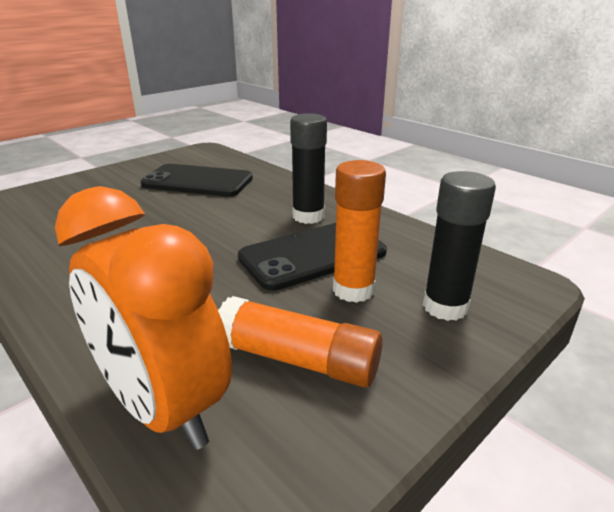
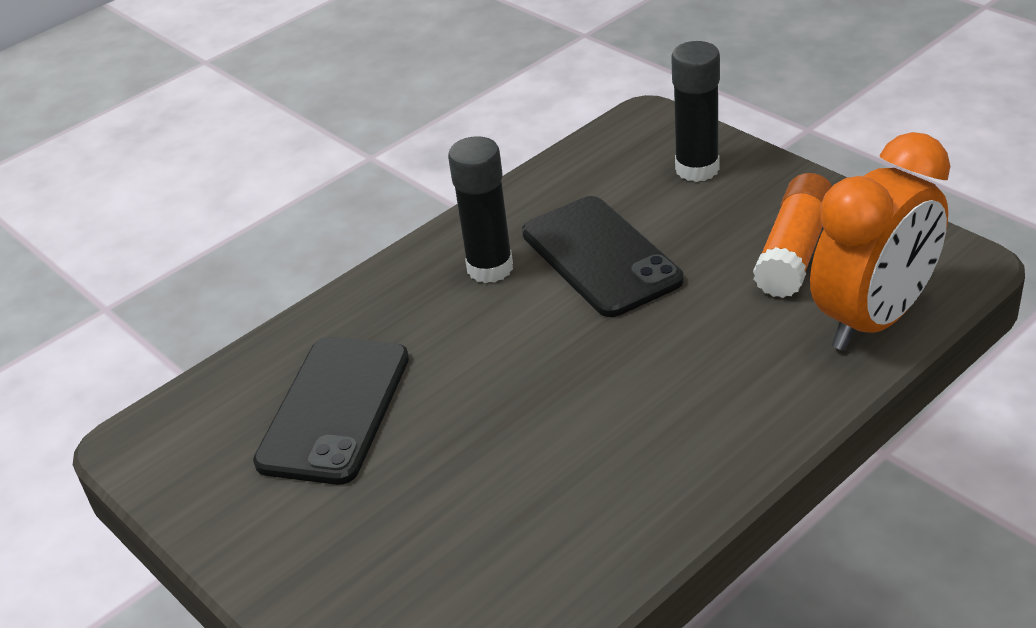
camera: 85 degrees left, 10 degrees up
orange glue stick [333,160,386,303] -> none

